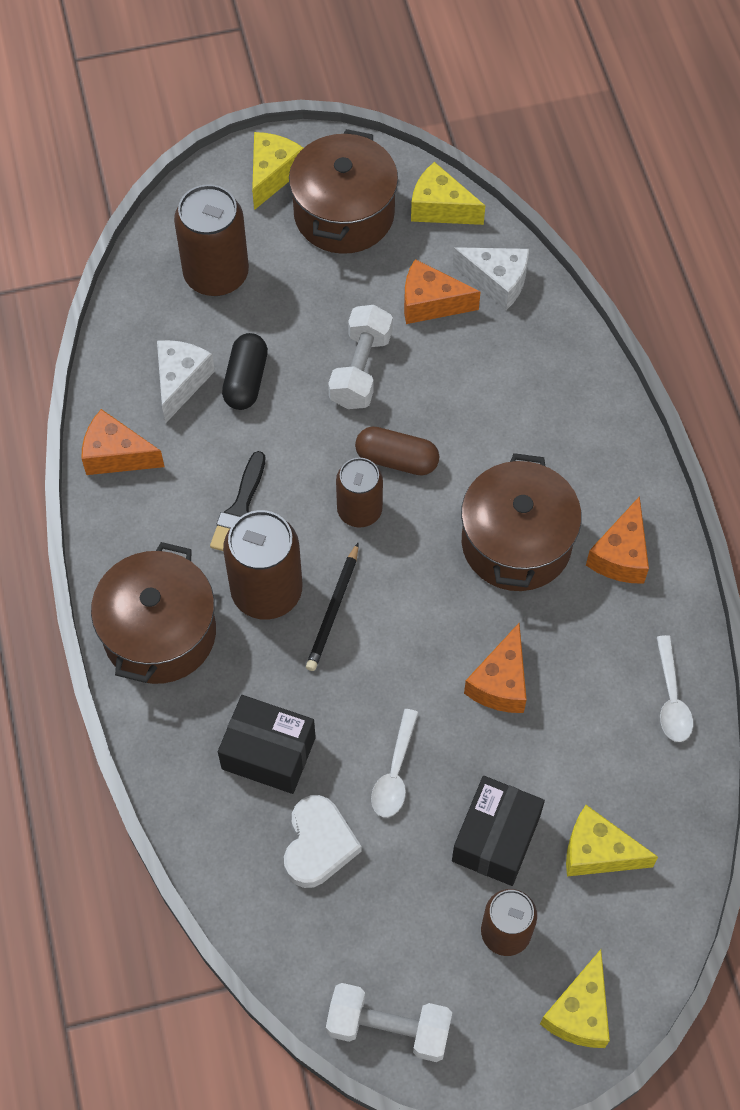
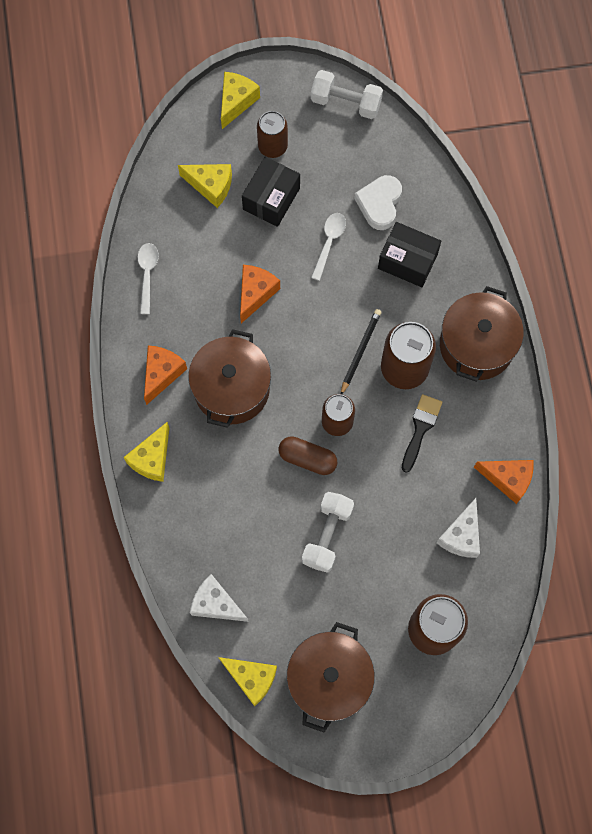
camera: 175 degrees left, 10 degrees up
black capsule [222,333,268,410] -> none
yellow cheese [252,132,303,210] -> yellow cheese moved to [123,422,169,482]
orange cheese [404,259,481,324] -> none

